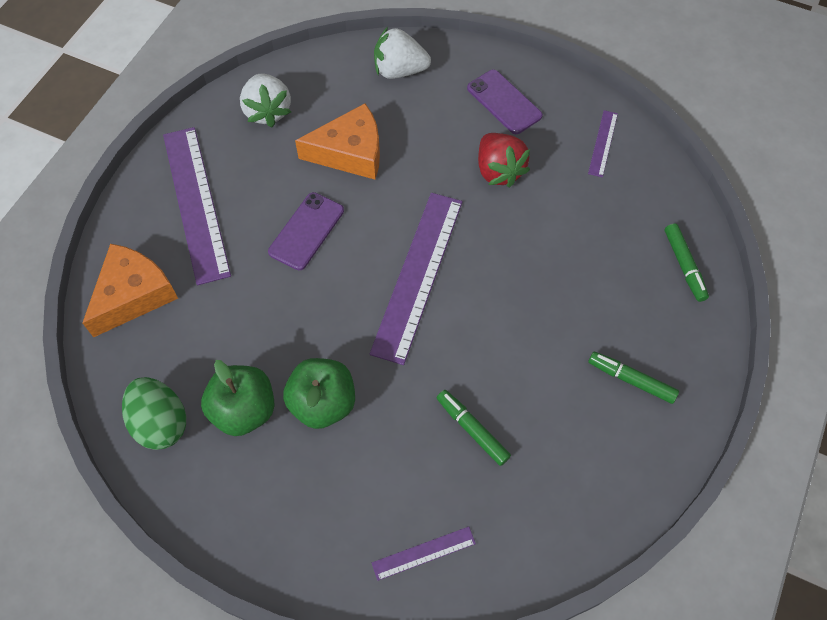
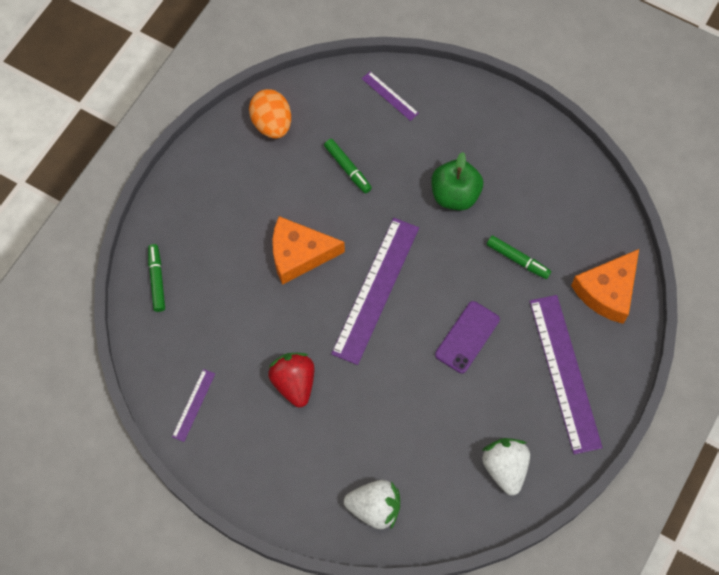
camera: 175 degrees left, 5 degrees up
green egg [122,377,186,450] -> none
green apple [201,360,274,436] -> none
orange cheese [295,103,380,180] -> orange cheese moved to [272,216,345,285]
purple ruler [372,526,476,581] -> purple ruler turned 60 degrees clockwise [362,72,419,121]
purple phone [467,70,543,134] -> none
green marker [588,352,679,404] -> green marker moved to [487,235,551,279]
none -> orange egg [249,89,291,139]

